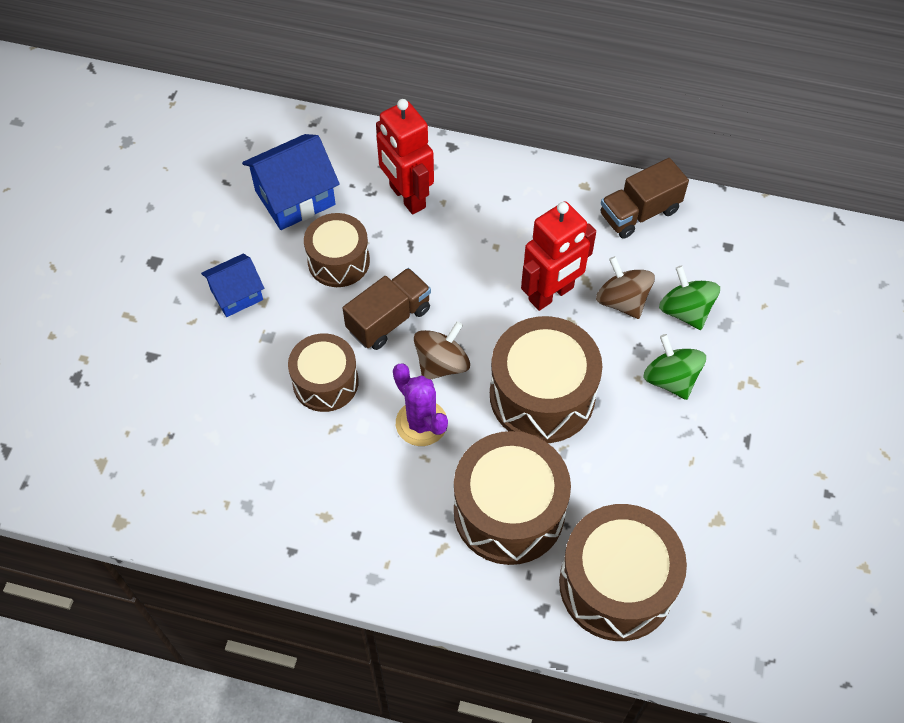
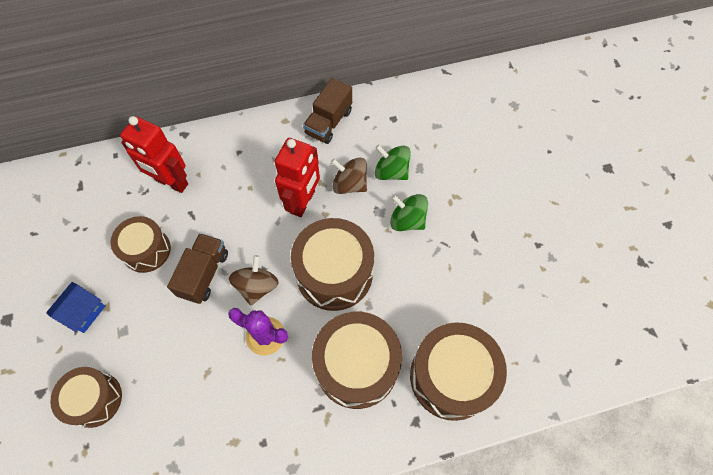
camera: 30 degrees left, 5 degrees up
blue house [242,134,340,230] -> none
brown drum [288,333,359,412] -> brown drum moved to [50,367,122,428]

